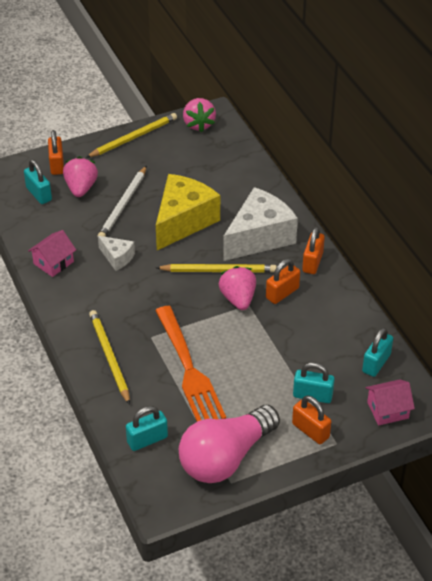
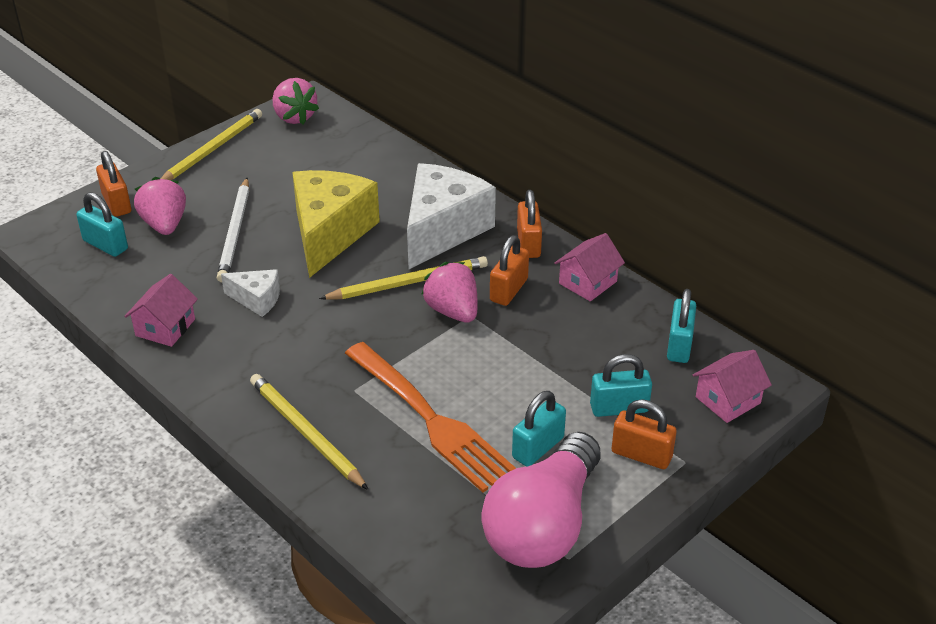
camera: 20 degrees left, 5 degrees down
turquoise padlock [126,406,168,451] -> turquoise padlock moved to [512,391,566,467]
none -> pink house [554,233,625,301]

